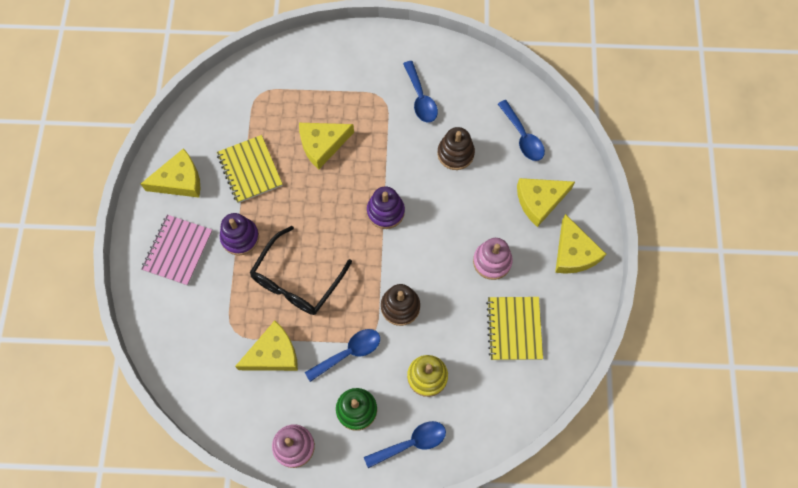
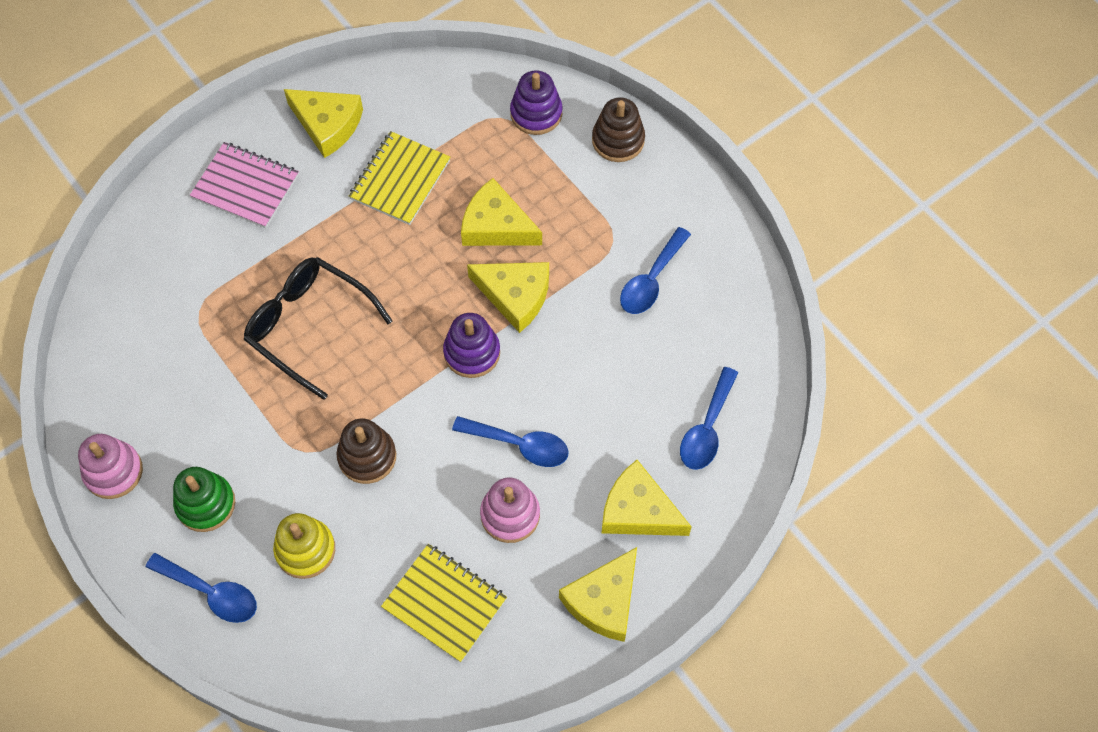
camera: 50 degrees right, 5 degrees down
pink notebook [141,215,213,286] -> pink notebook turned 45 degrees clockwise [190,142,299,228]
purple stacking toy [220,213,259,255] -> purple stacking toy moved to [510,70,562,135]
yellow cheese [235,321,298,371] -> yellow cheese moved to [467,262,549,333]
black glasses [250,226,352,315] -> black glasses turned 45 degrees clockwise [244,257,393,400]
blue spoon [305,329,380,382] -> blue spoon moved to [452,416,569,467]
brown stacking toy [437,127,475,170] -> brown stacking toy moved to [592,98,645,162]
yellow notebook [486,297,543,360] -> yellow notebook turned 75 degrees clockwise [381,544,507,662]

